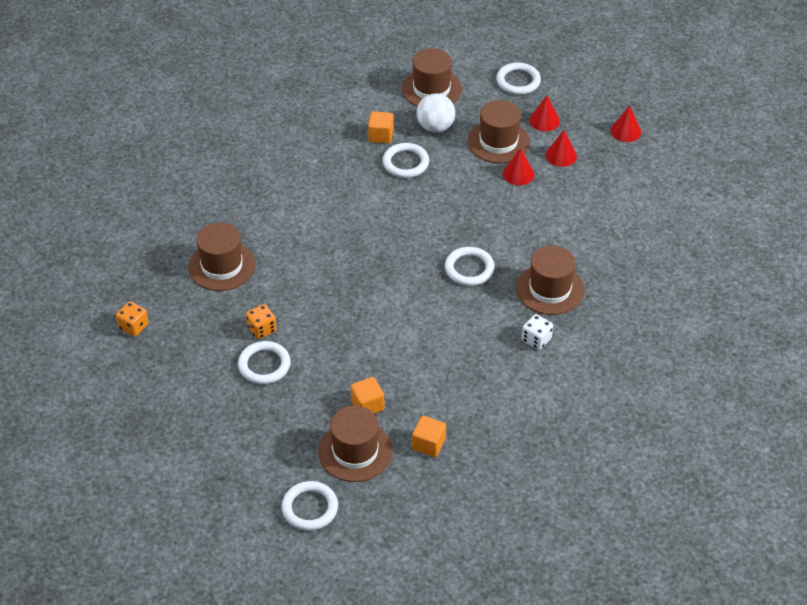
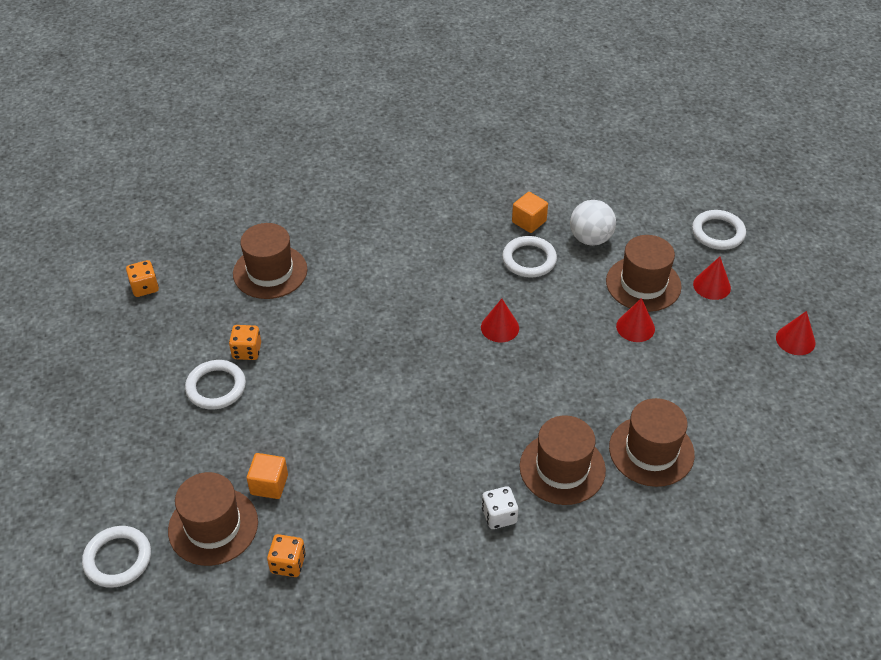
camera: 35 degrees right, 0 degrees up
brown hat [402,48,462,107] -> brown hat moved to [609,398,695,487]
orange cube [412,416,446,457] -> orange dice [267,534,306,577]
white ring [445,247,495,286] -> none
red cone [546,130,577,167] -> red cone moved to [481,299,519,342]

